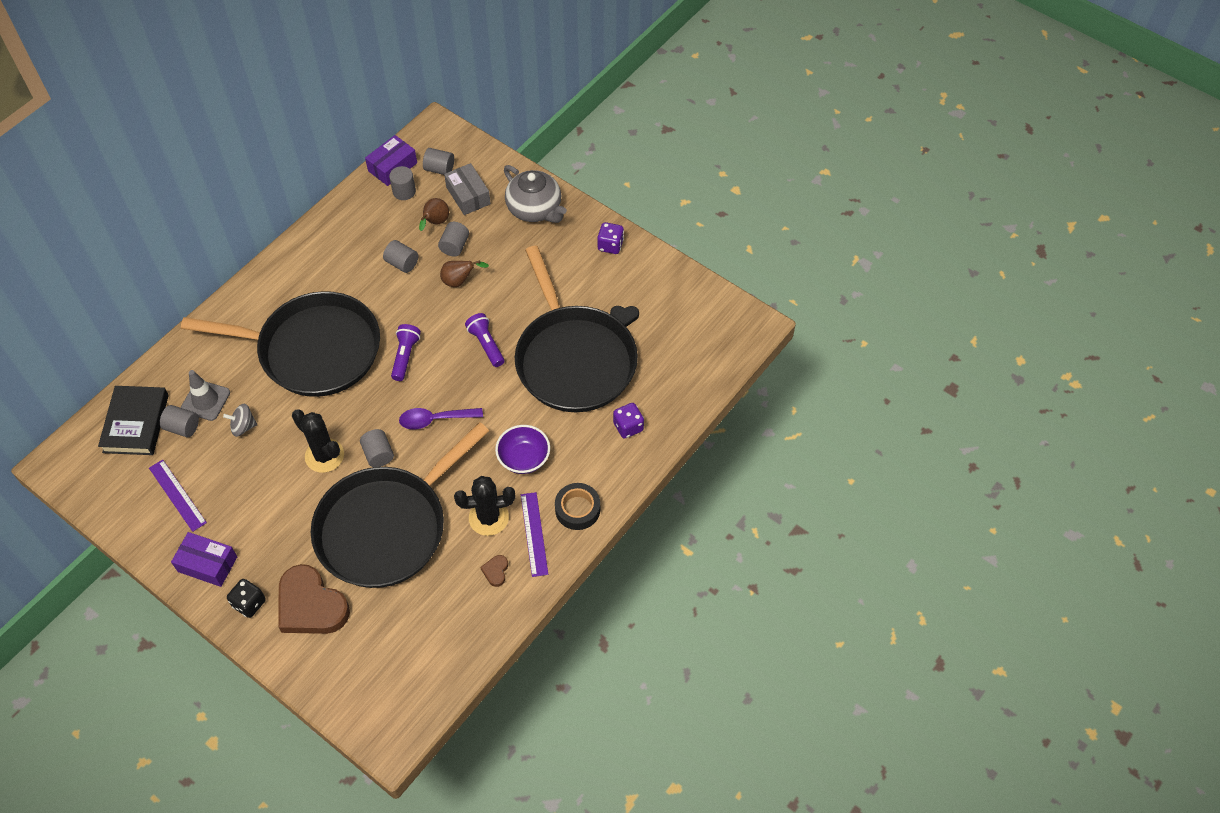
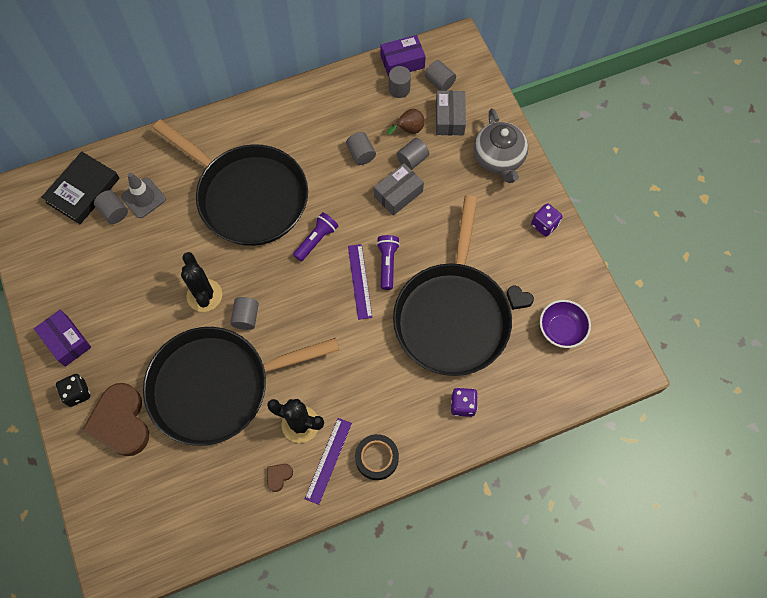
camera: 30 degrees right, 10 degrees up
purple ruler [149,460,207,532] -> purple ruler moved to [348,244,372,320]
grey spinning top [223,404,257,437] -> none
purple spoon [399,408,483,430] -> none
brown pear [440,260,489,287] -> grey box [374,163,424,216]
purple bowl [495,425,550,474] -> purple bowl moved to [540,300,591,348]

